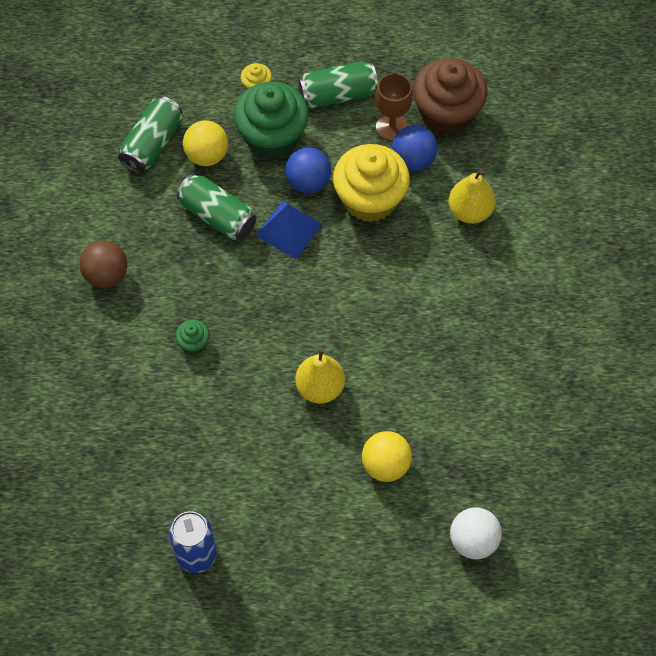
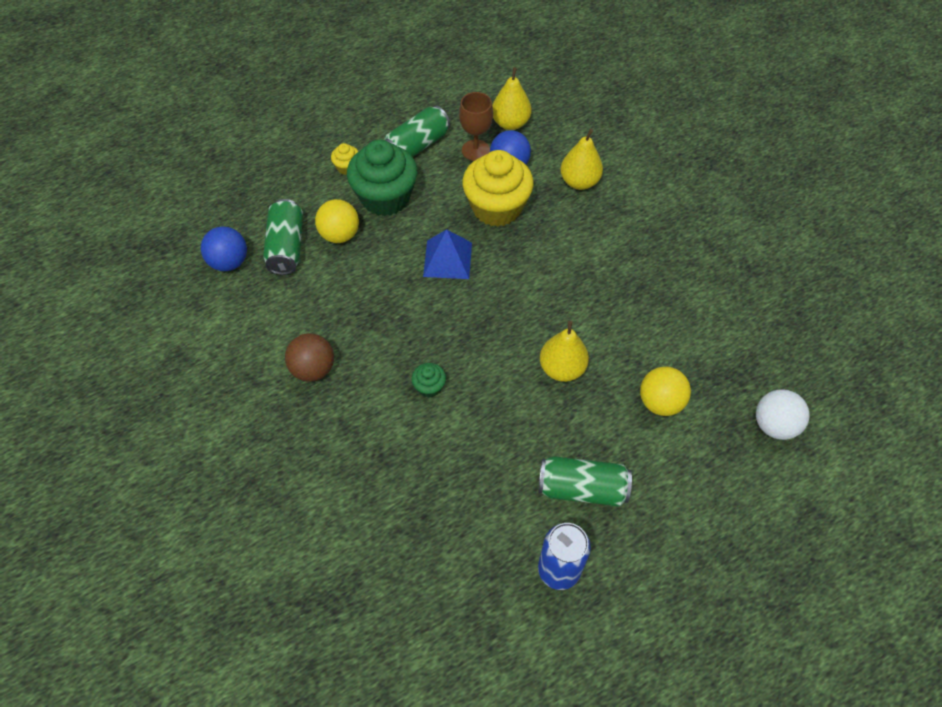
camera: 30 degrees left, 5 degrees down
green can [177,173,257,240] -> green can moved to [539,456,632,507]
blue ball [285,147,331,193] -> blue ball moved to [201,227,247,271]
brown cupcake [413,58,488,135] -> yellow pear [492,68,531,130]

